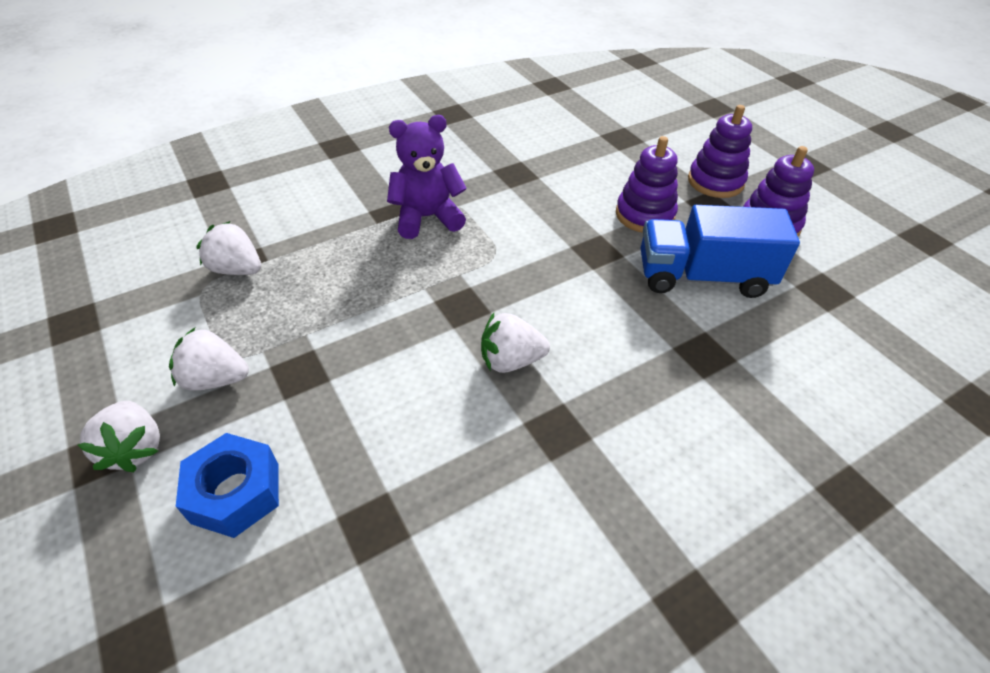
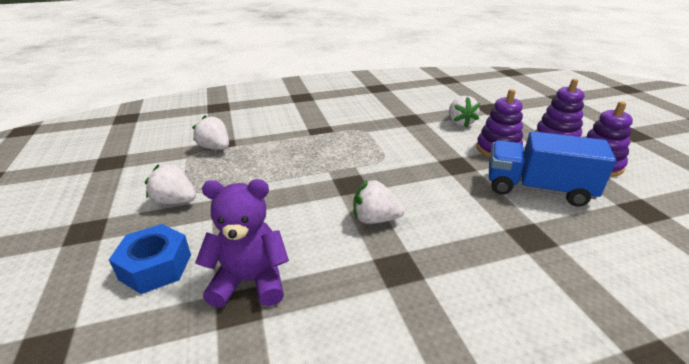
camera: 15 degrees right, 15 degrees down
white strawberry [78,401,160,472] -> white strawberry moved to [449,96,480,127]
purple teddy bear [387,115,467,239] -> purple teddy bear moved to [195,179,289,308]

